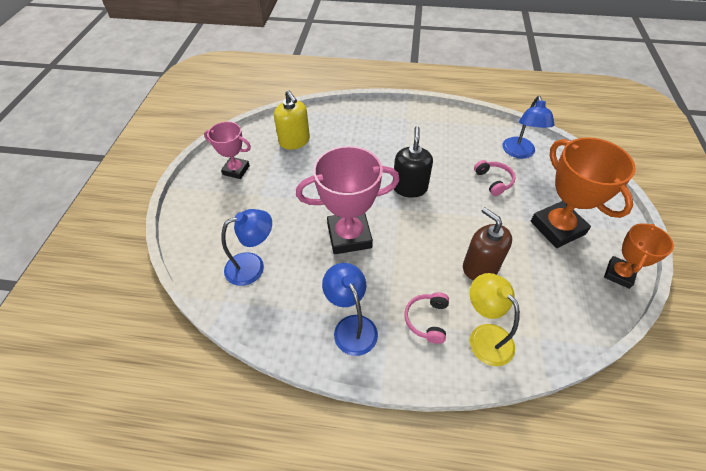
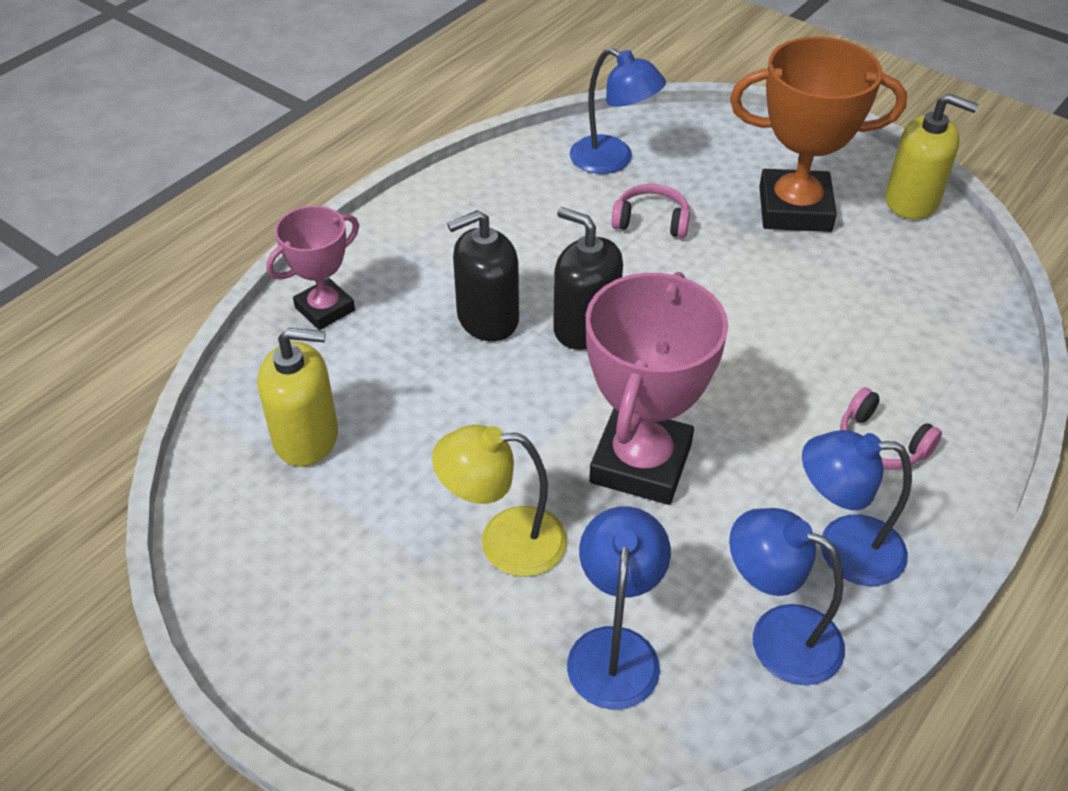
camera: 60 degrees left, 5 degrees down
pink trophy [204,122,251,179] -> pink trophy moved to [266,206,359,330]
brown soap dispenser [463,207,512,280] -> none
yellow lamp [470,273,520,366] -> yellow lamp moved to [432,425,567,577]
orange trophy [604,223,674,289] -> yellow soap dispenser [885,94,978,219]
none -> black soap dispenser [447,210,519,341]
none -> blue lamp [729,508,845,685]

